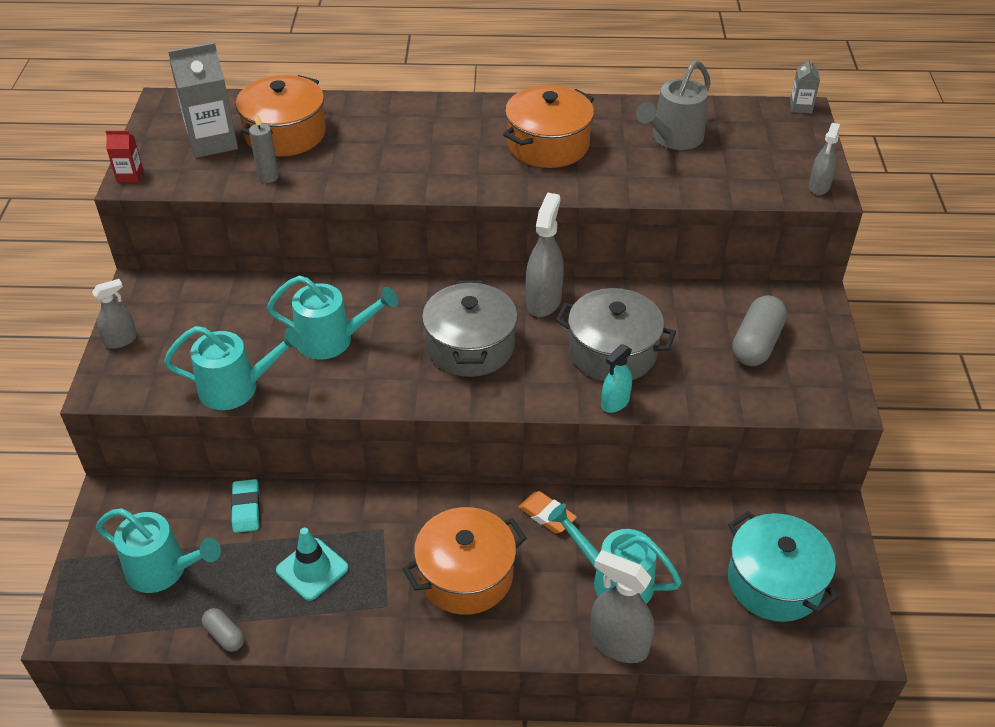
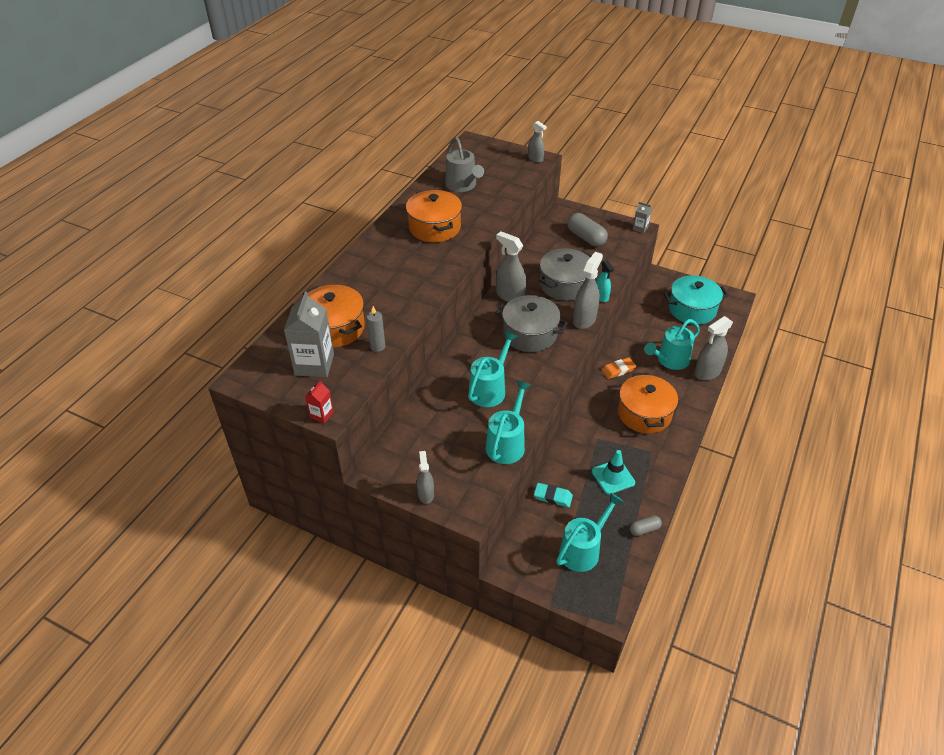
camera: 65 degrees left, 0 degrees up
grey carton [790,58,820,114] -> grey carton moved to [633,202,652,233]
none -> grey spray bottle [573,252,603,329]

